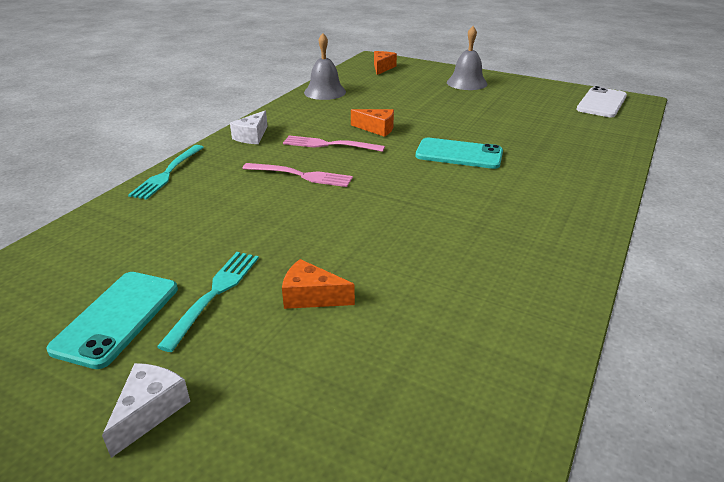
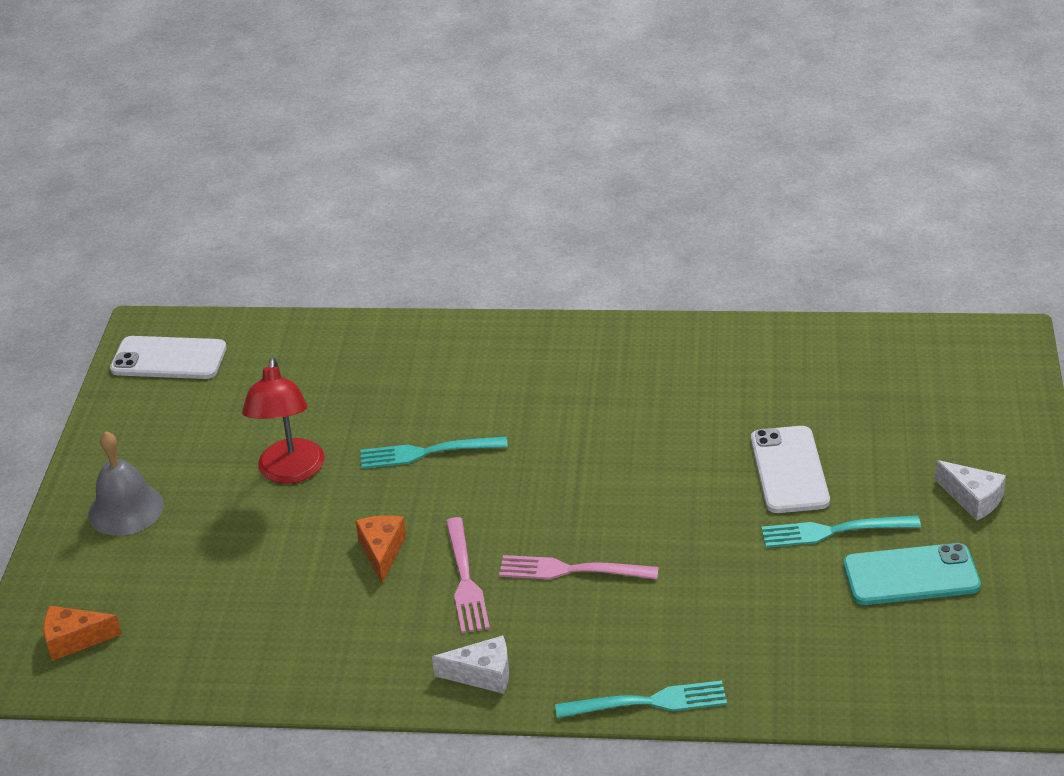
camera: 110 degrees left, 5 degrees up
white cheese [102,363,190,458] -> white cheese turned 135 degrees counterclockwise [935,460,1006,521]
pink fork [242,163,353,187] -> pink fork turned 75 degrees counterclockwise [499,555,659,580]
orange cheese [282,259,355,309] -> white phone [751,426,830,513]
grey bell [304,33,346,100] -> none
turquoise phone [416,138,503,169] -> turquoise fork [360,437,508,469]
none -> red lamp [242,357,325,484]

